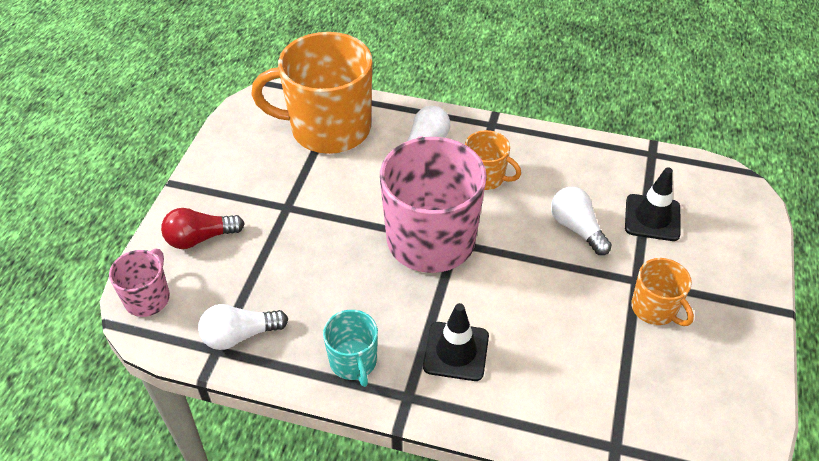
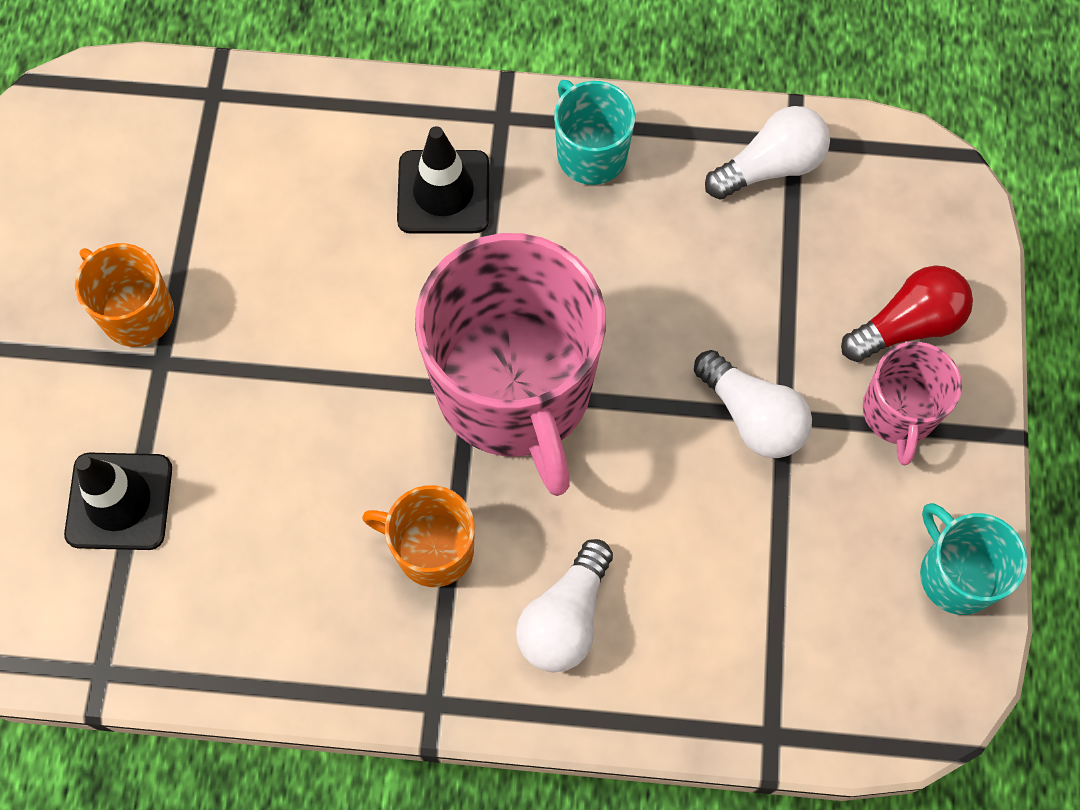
camera: 170 degrees right, 20 degrees up
pink mug [109,249,170,317] -> pink mug moved to [863,342,962,465]
orange mug [251,32,372,154] -> none
white light bulb [551,187,612,255] -> white light bulb moved to [694,350,812,458]
none -> turquoise mug [920,503,1027,615]

